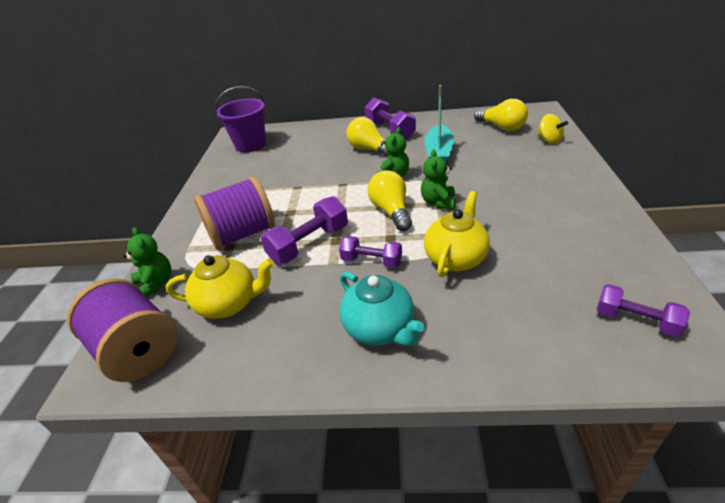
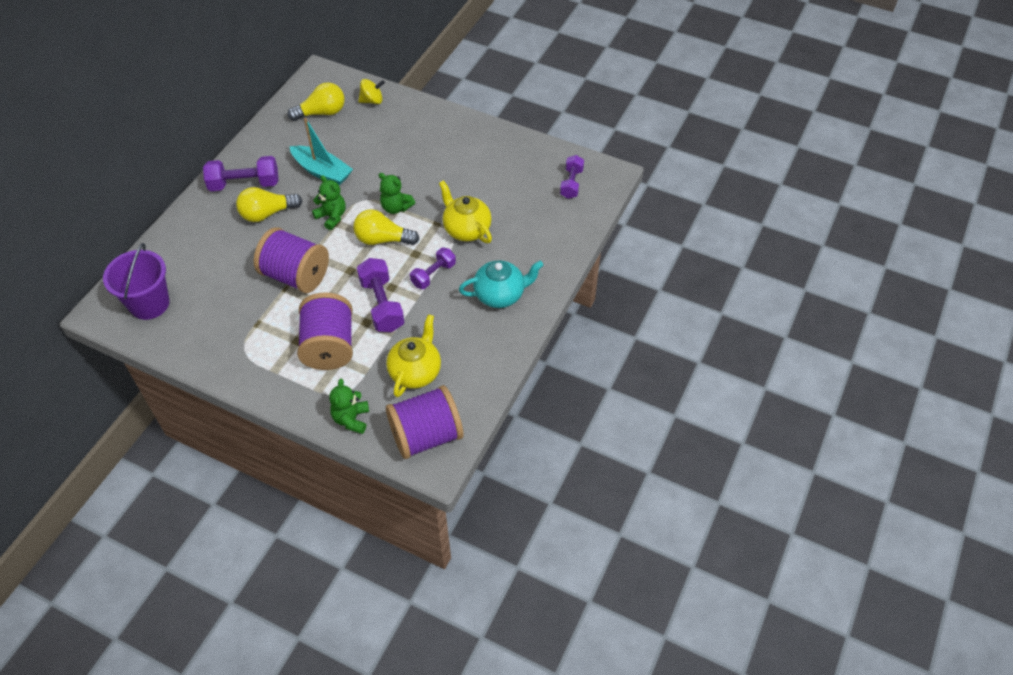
camera: 70 degrees left, 15 degrees up
green teddy bear [123,227,171,298] -> green teddy bear turned 75 degrees counterclockwise [329,379,369,434]
purple dumbbell [597,284,690,337] -> purple dumbbell turned 45 degrees counterclockwise [560,155,584,199]
none -> purple spool [254,227,329,293]

